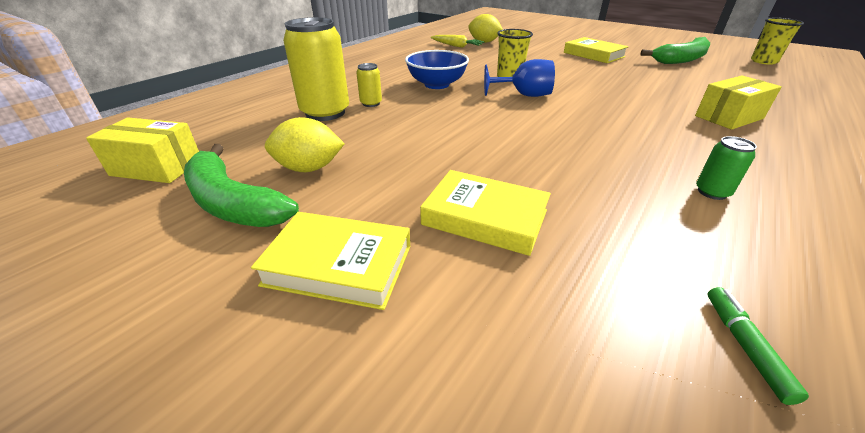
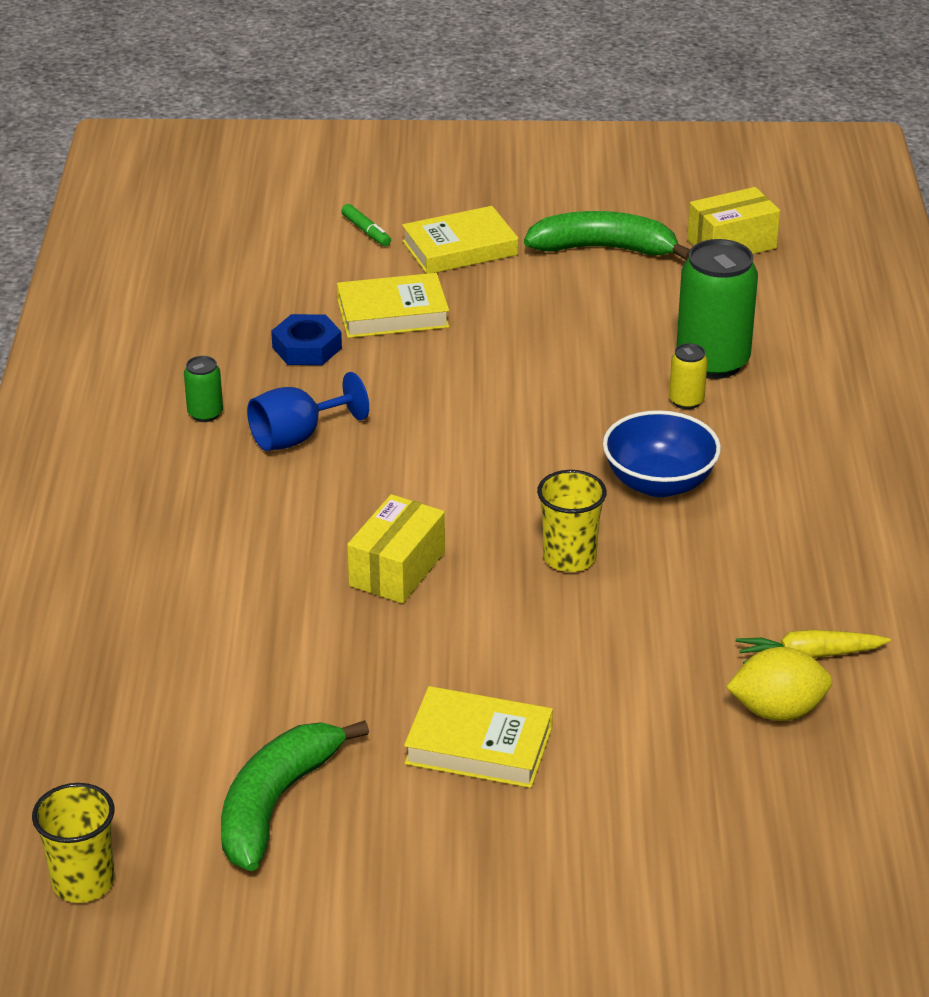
camera: 145 degrees right, 0 degrees up
yellow lemon [265,117,345,172] -> none
yellow can [283,17,349,121] -> green can [676,239,758,379]
blue goblet [484,59,555,97] -> blue goblet moved to [247,372,369,451]
yellow box [695,76,782,130] -> yellow box moved to [347,494,445,603]
green marker [708,287,809,405] -> green marker moved to [341,204,391,246]
none -> blue nut [271,314,342,365]

